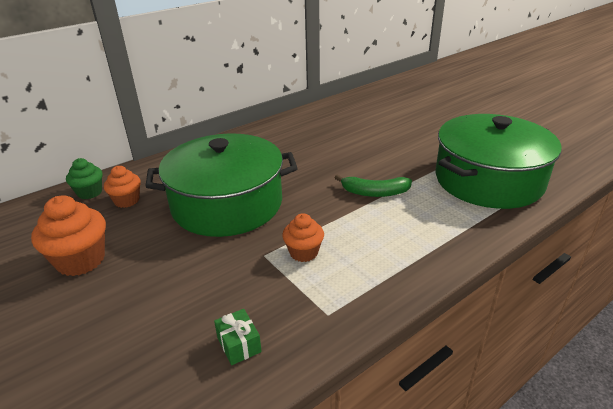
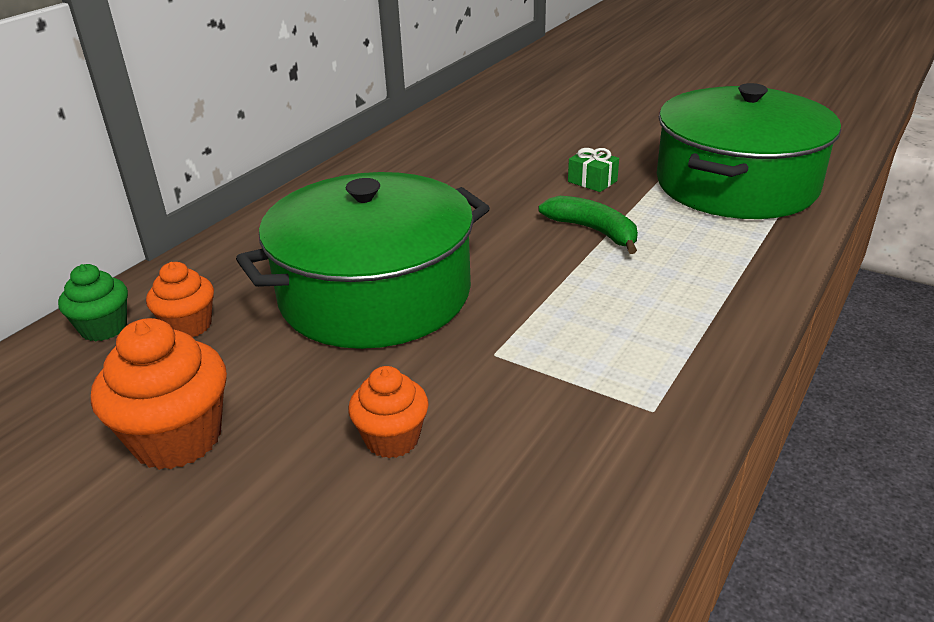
camera: 20 degrees left, 0 degrees up
green gift [214,309,262,365] -> green gift moved to [568,148,619,192]
orange cupcake [282,213,324,262] -> orange cupcake moved to [349,366,429,458]
green banana [335,175,412,197] -> green banana turned 120 degrees counterclockwise [538,196,638,254]

